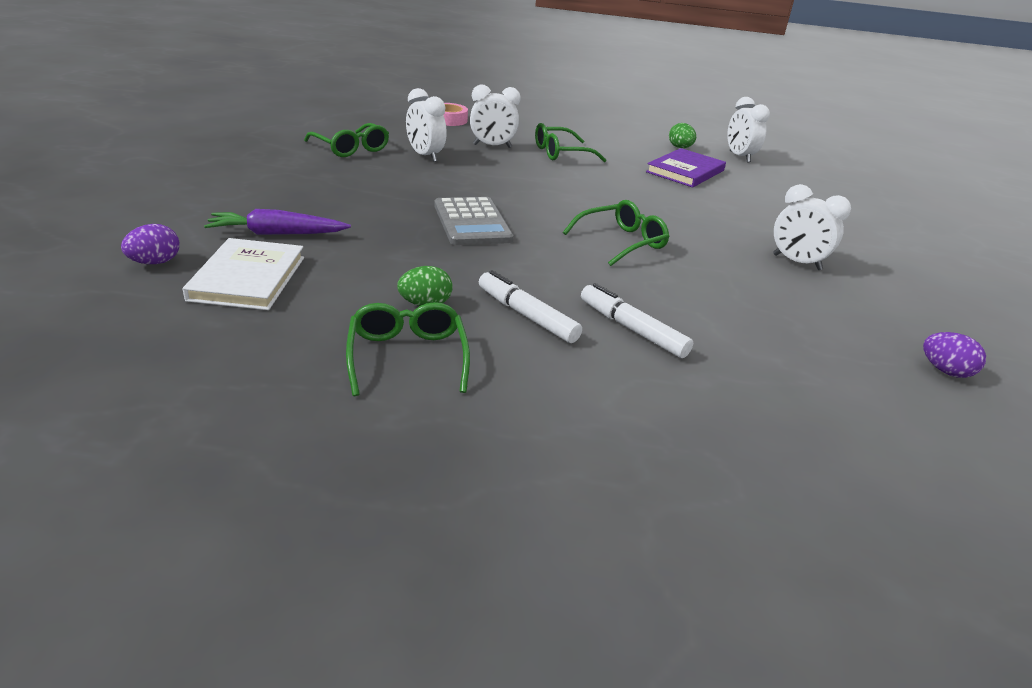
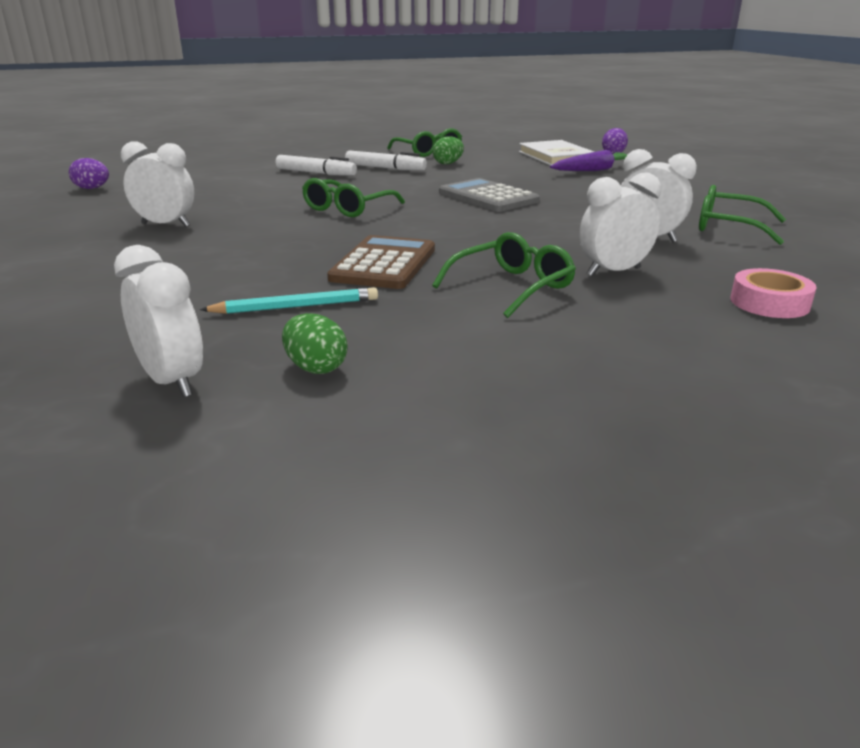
camera: 160 degrees right, 5 degrees down
purple book [646,148,726,187] -> turquoise pencil [200,287,378,314]
none -> brown calculator [327,235,435,289]

